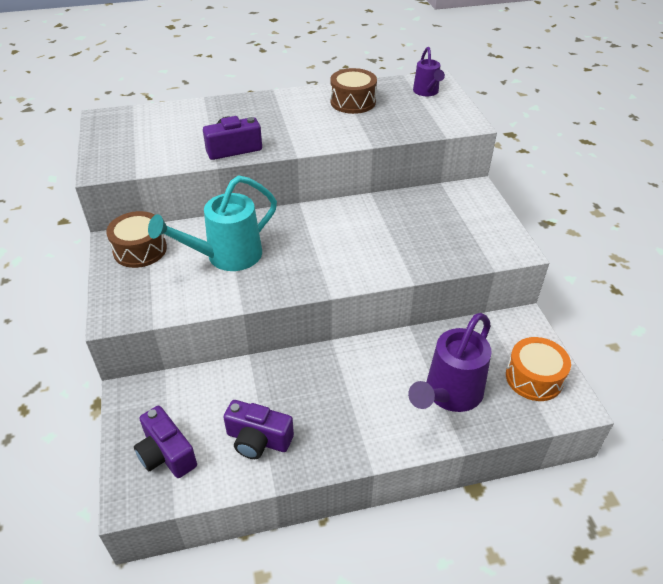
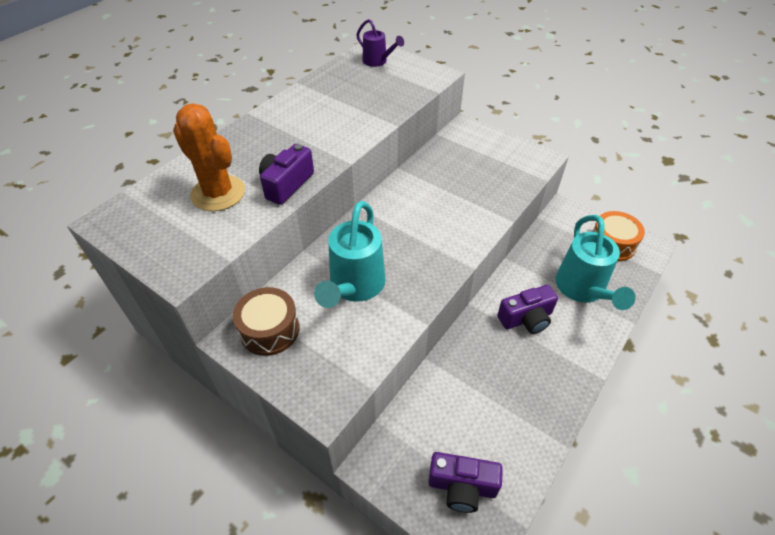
camera: 40 degrees left, 5 degrees up
purple camera [223,400,294,459] -> purple camera moved to [497,285,558,334]
brown drum [330,68,377,114] -> none
purple watering can [408,313,492,412] -> turquoise watering can [555,215,636,310]
none -> orange cactus [173,103,245,211]

